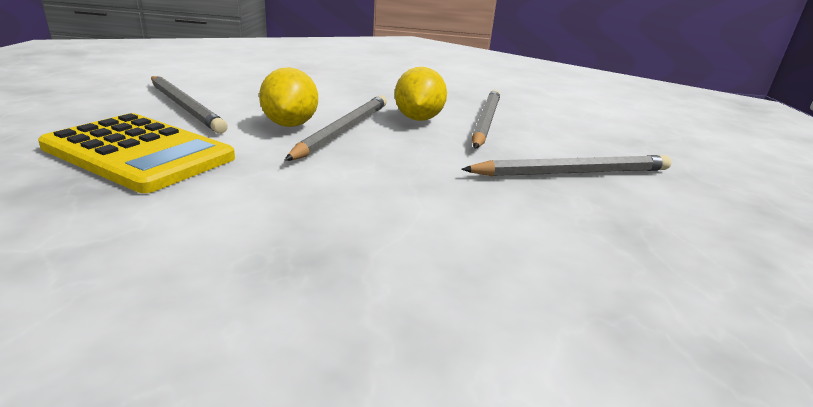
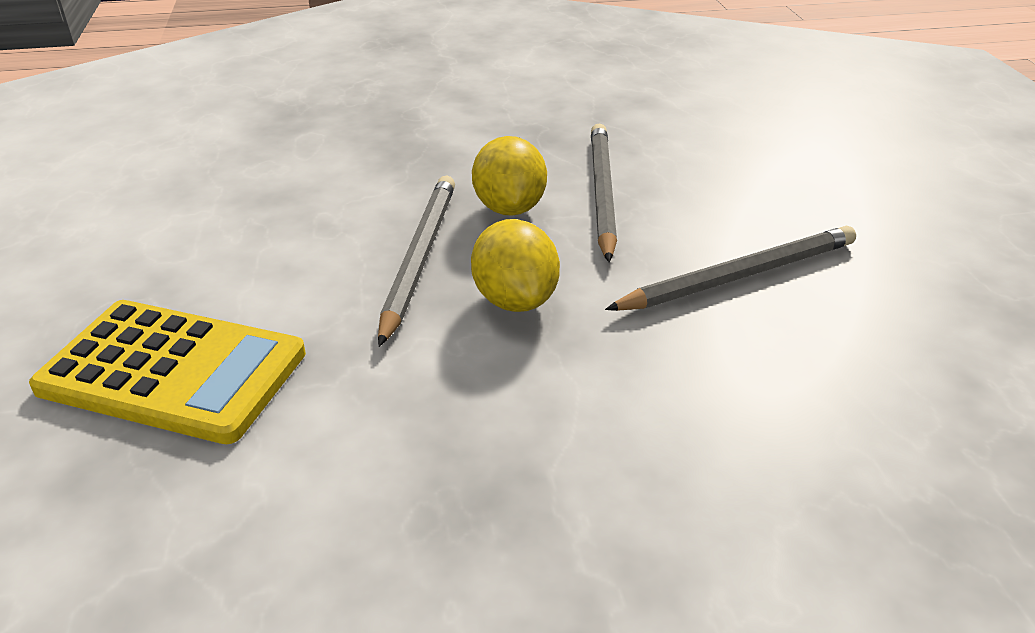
camera: 10 degrees left, 10 degrees up
grey pencil [151,76,228,134] -> none
yellow lemon [259,67,318,127] -> yellow lemon moved to [471,219,560,312]

